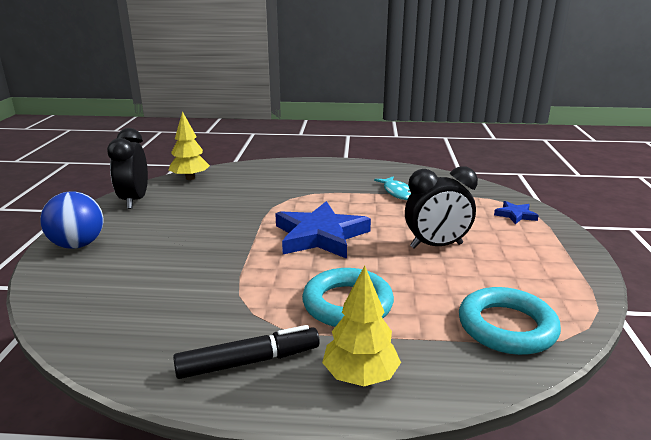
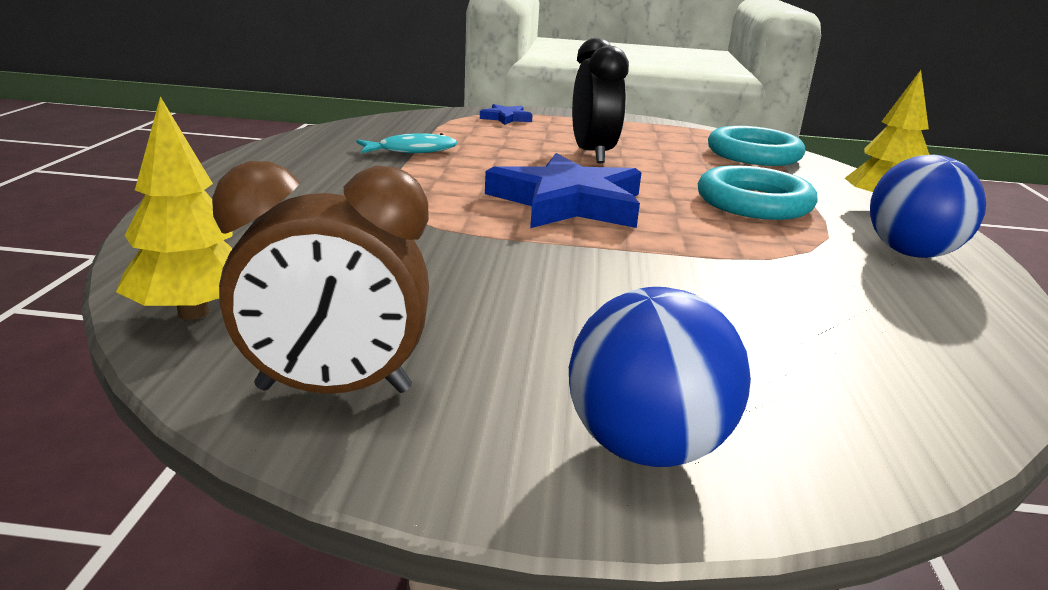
camera: 90 degrees left, 0 degrees up
black clock [107,128,148,209] -> brown clock [212,161,429,394]
black marker [173,325,320,379] -> blue ball [870,155,986,258]

